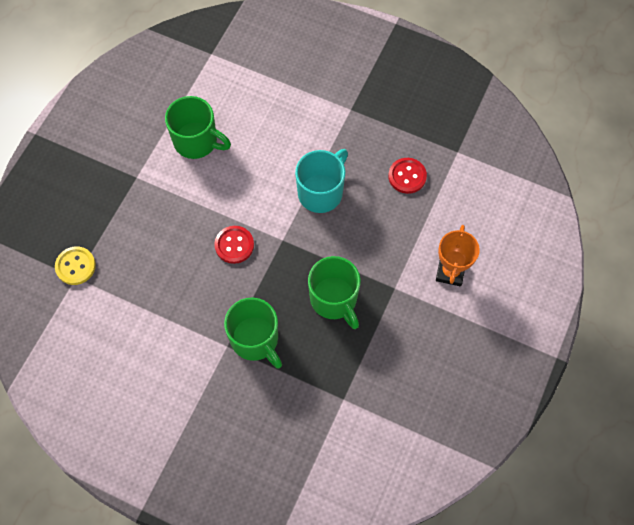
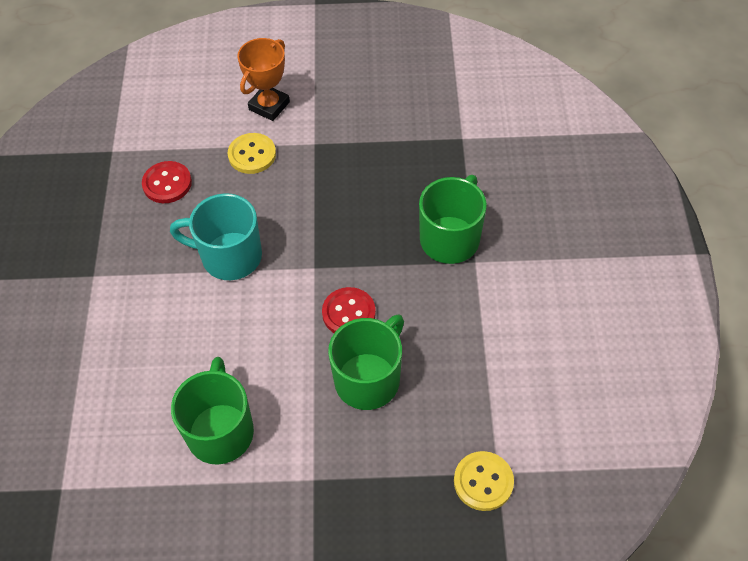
camera: 115 degrees left, 10 degrees down
green mug [308,256,361,329] -> green mug moved to [328,315,404,410]
orange trophy [436,225,480,286] -> orange trophy turned 45 degrees counterclockwise [237,38,290,121]
none -> yellow button [228,133,276,174]

